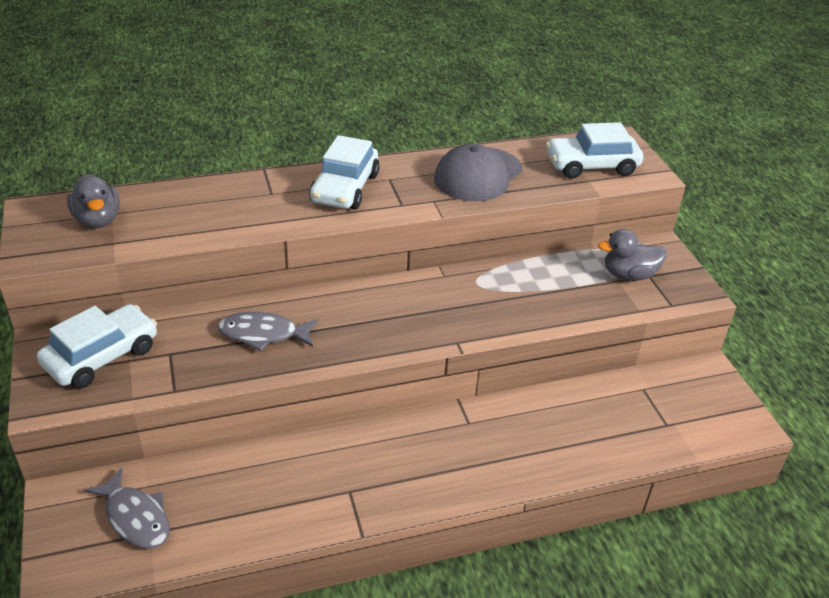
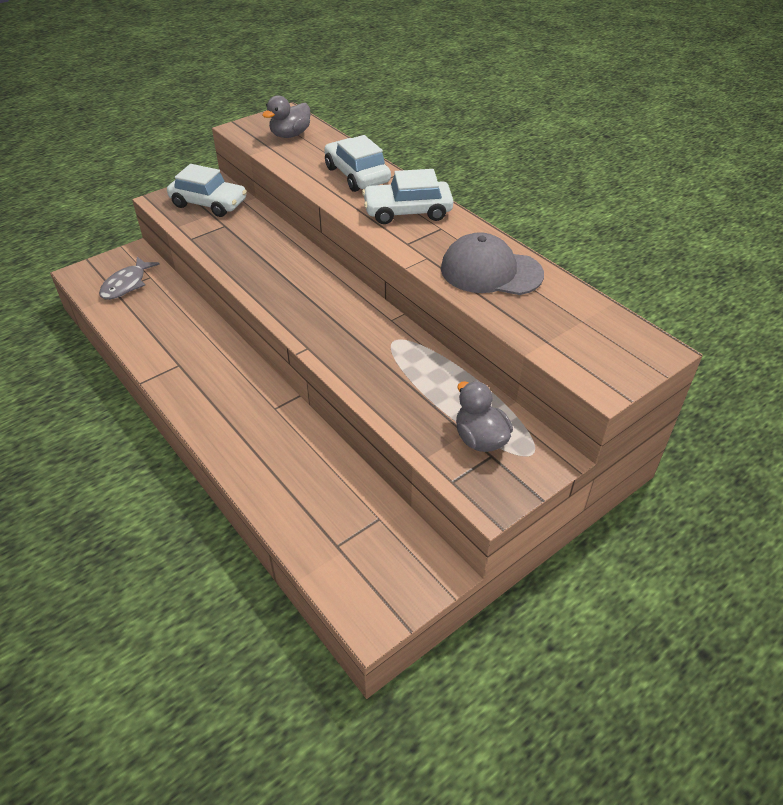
camera: 70 degrees right, 5 degrees up
grey fish [218,312,318,352] -> none
white car [546,122,643,179] -> white car moved to [324,135,391,192]

